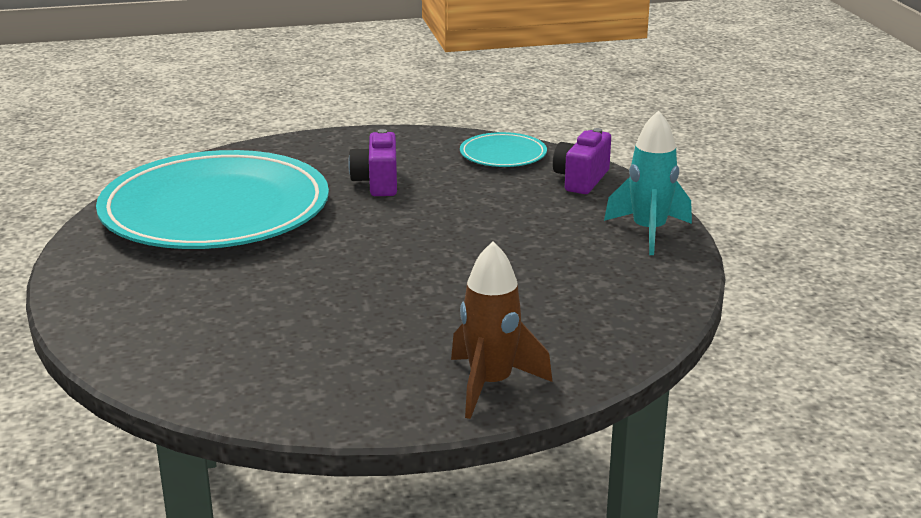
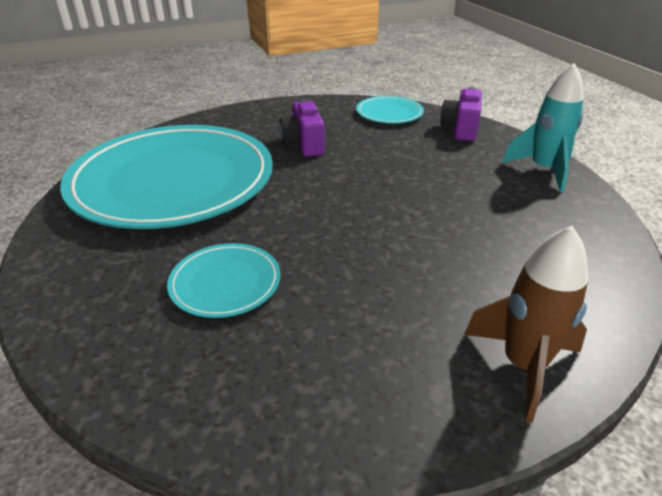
camera: 10 degrees left, 10 degrees up
none -> turquoise plate [167,243,280,318]

